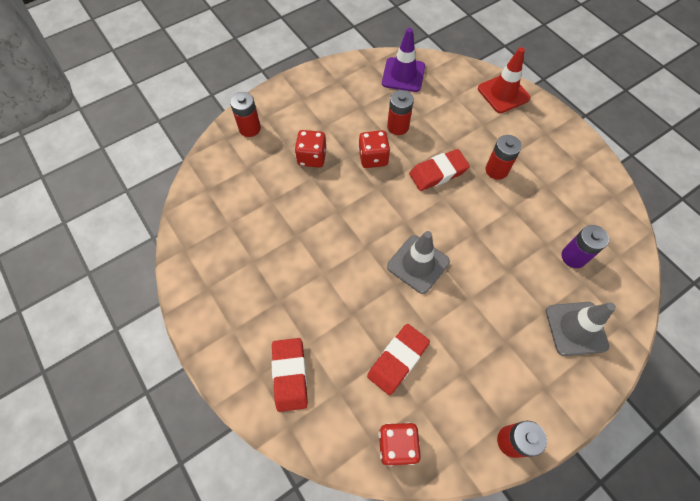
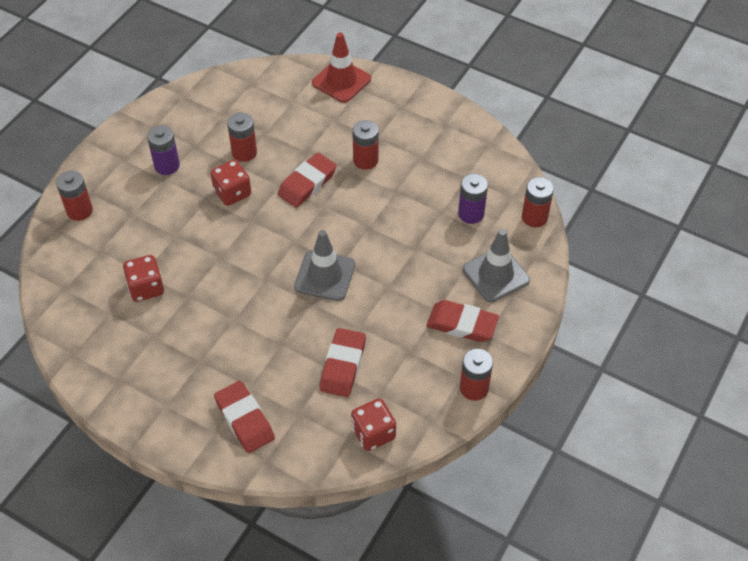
camera: 25 degrees left, 10 degrees down
red dice [295,130,326,167] -> red dice moved to [123,255,164,302]
purple traffic cone [382,28,425,92] -> none
none -> purple battery [147,125,180,175]
none -> red eraser [427,300,499,342]
none -> red battery [522,177,554,227]

